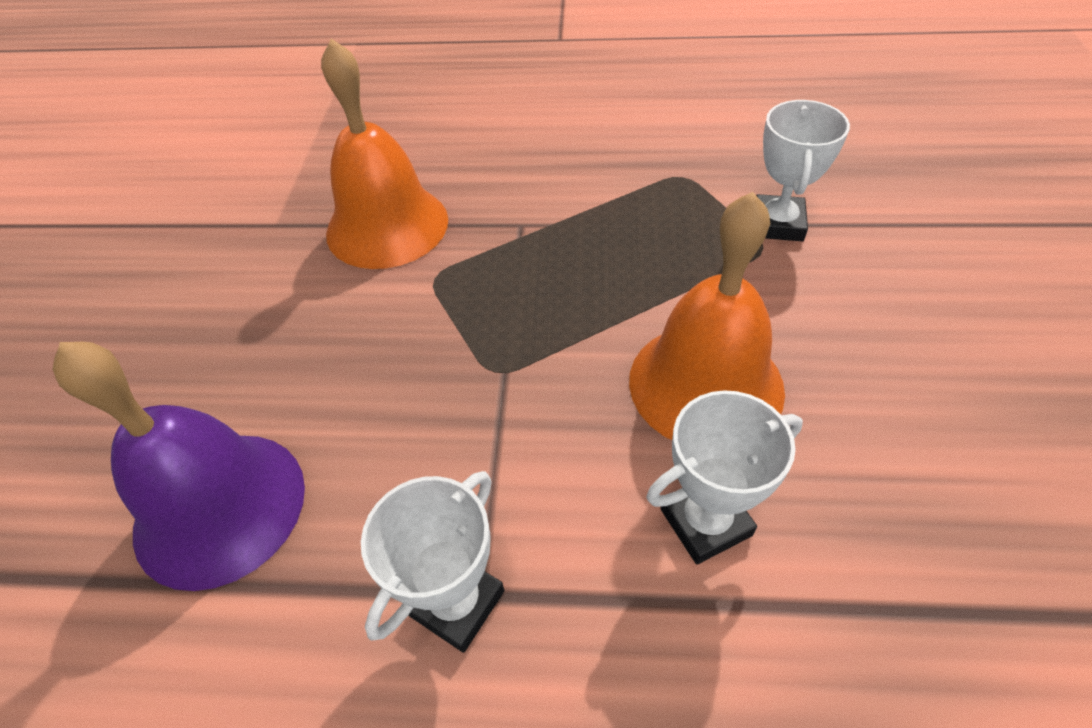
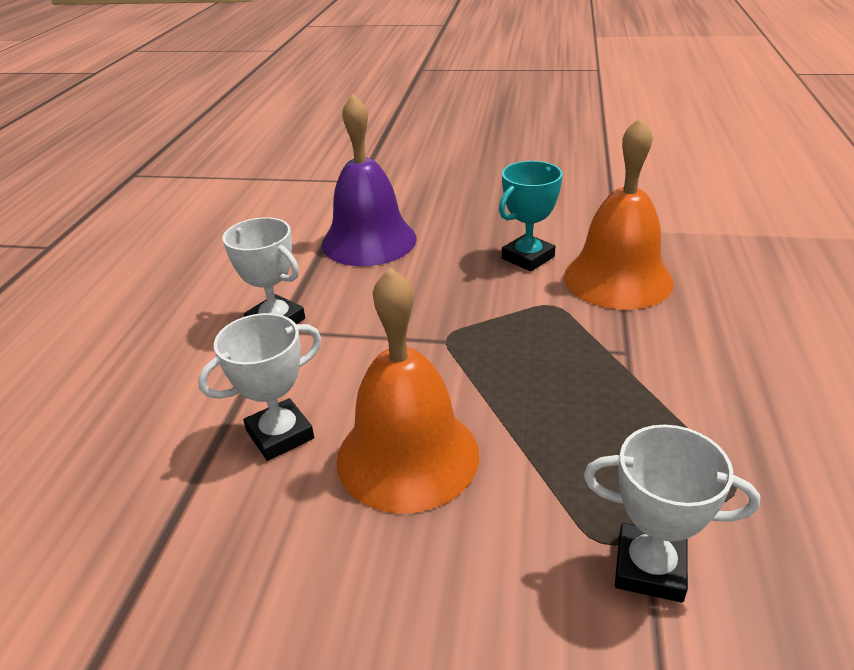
camera: 95 degrees right, 15 degrees down
white trophy [646,390,803,564] -> white trophy turned 75 degrees clockwise [198,313,321,461]
none -> turquoise trophy [499,161,563,271]

